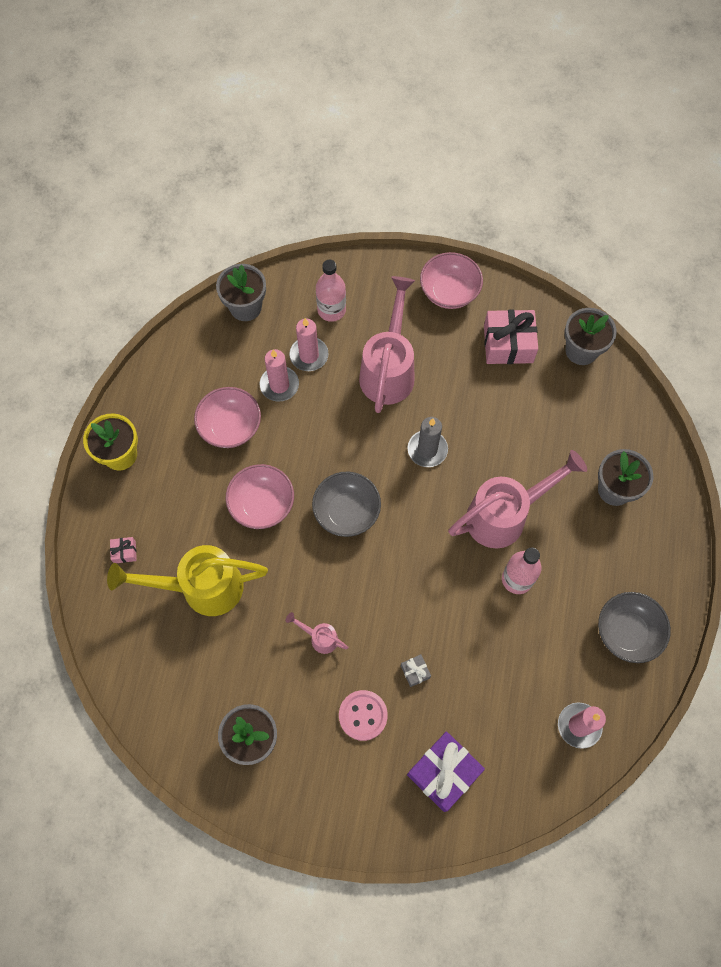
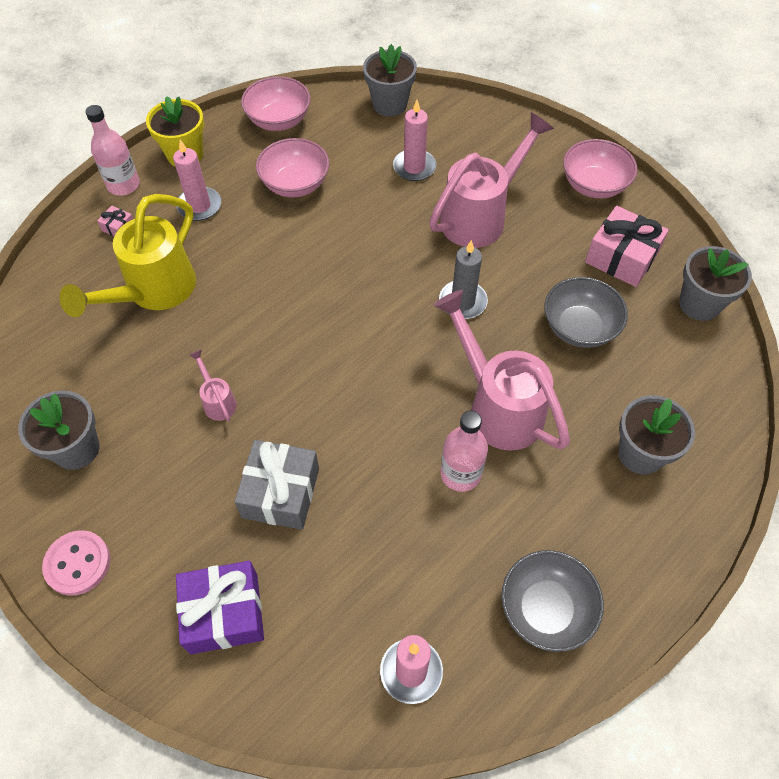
camera: 35 degrees right, 10 degrees down
yellow watering can [107,545,268,616] -> yellow watering can turned 90 degrees counterclockwise [59,194,196,317]
pink bowl [226,464,294,529] -> pink bowl moved to [241,76,311,131]
pink candle [260,349,299,401] -> pink candle moved to [173,140,221,221]
grey bowl [312,471,381,537] -> grey bowl moved to [544,277,628,348]
pink bottle [316,260,346,322] -> pink bottle moved to [85,105,140,195]
pink button [339,690,388,741] -> pink button moved to [42,530,110,596]
grey gift [401,654,431,687] -> grey gift [234,440,319,530], size x2.24
pink watering can [448,450,587,548] -> pink watering can turned 135 degrees counterclockwise [433,290,570,451]

